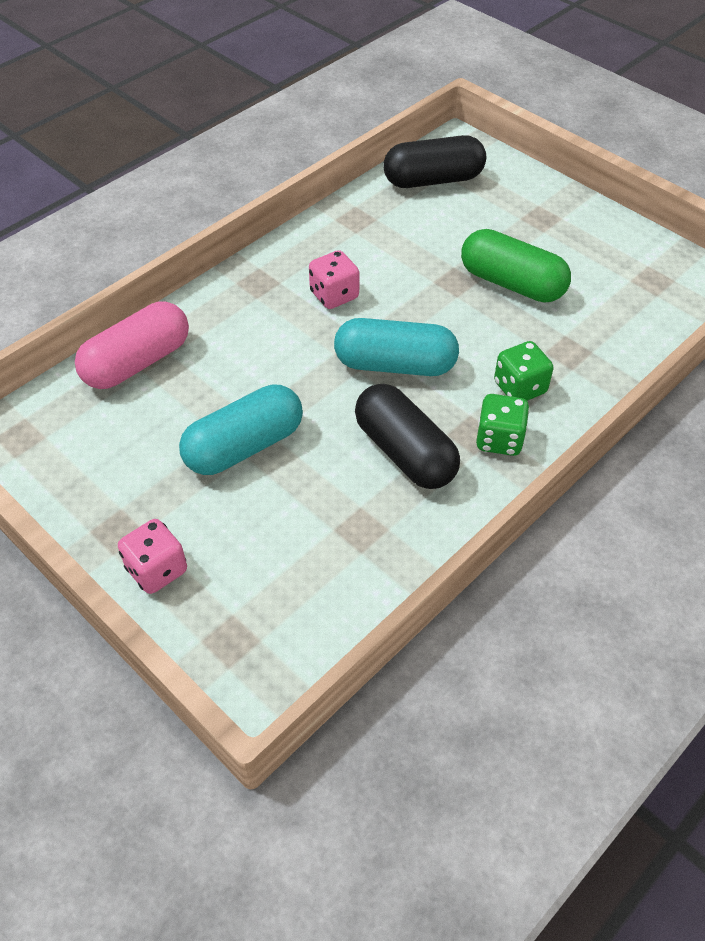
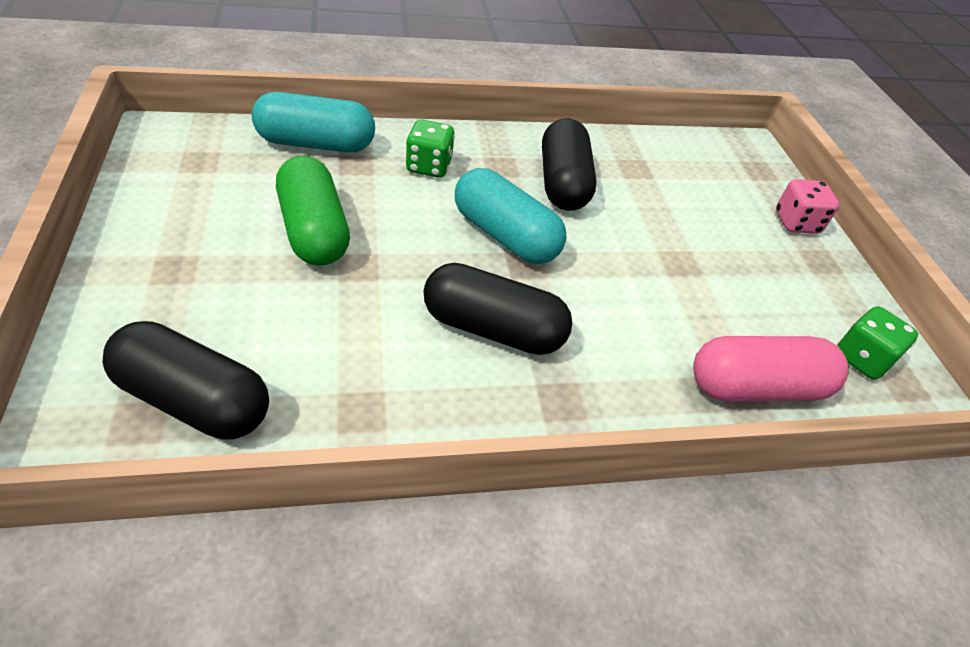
camera: 150 degrees left, 5 degrees down
turquoise capsule [179,385,303,475] -> turquoise capsule moved to [252,92,375,152]
pink dice [309,250,360,309] -> black capsule [424,263,572,355]
green dice [476,394,530,456] -> green dice moved to [837,306,918,380]

